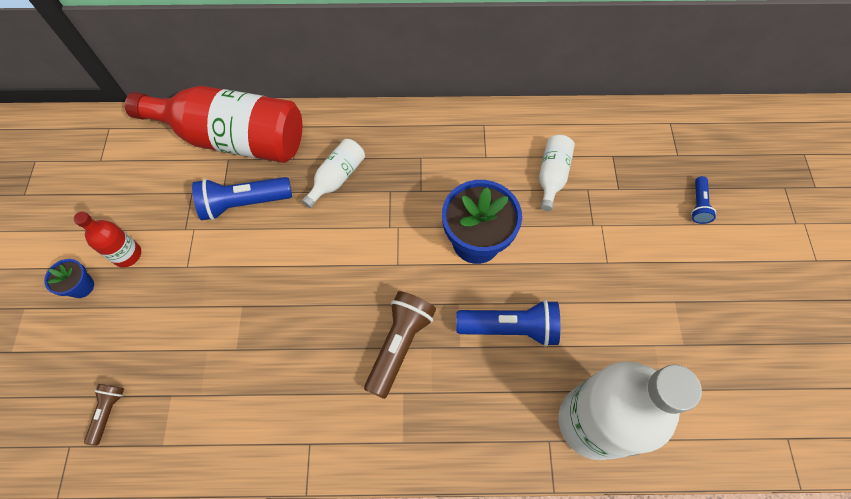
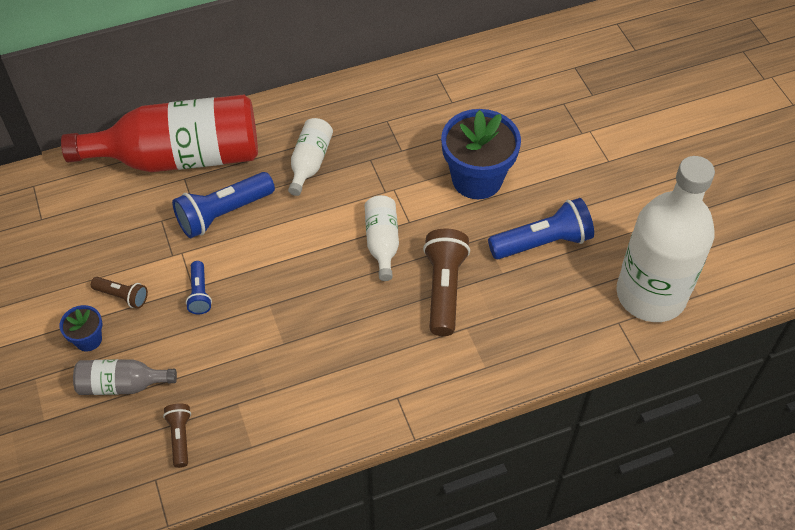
camera: 20 degrees left, 10 degrees down
red bottle [73,212,141,268] -> brown flashlight [91,277,148,308]
white bottle [539,135,575,211] -> white bottle moved to [365,195,399,281]
blue flashlight [691,176,716,224] -> blue flashlight moved to [186,261,212,314]
none -> grey bottle [73,359,177,395]

